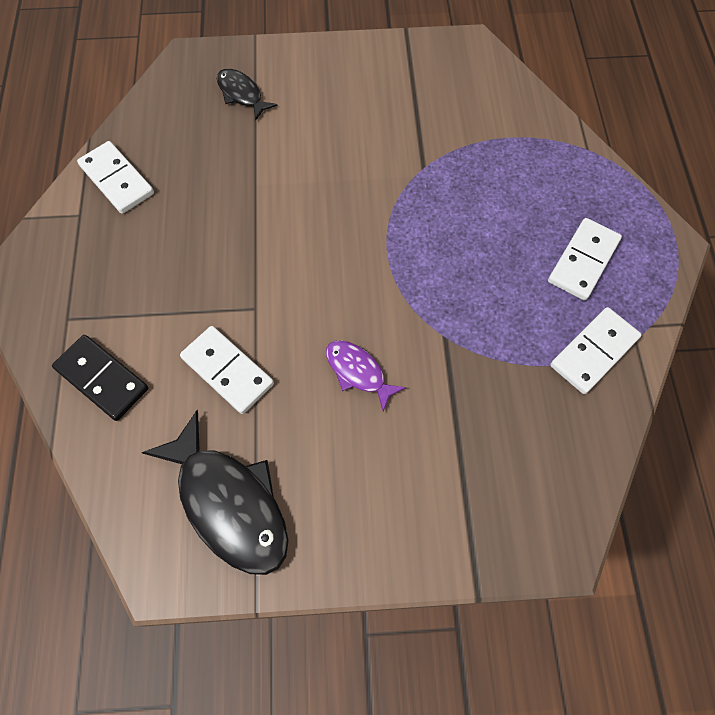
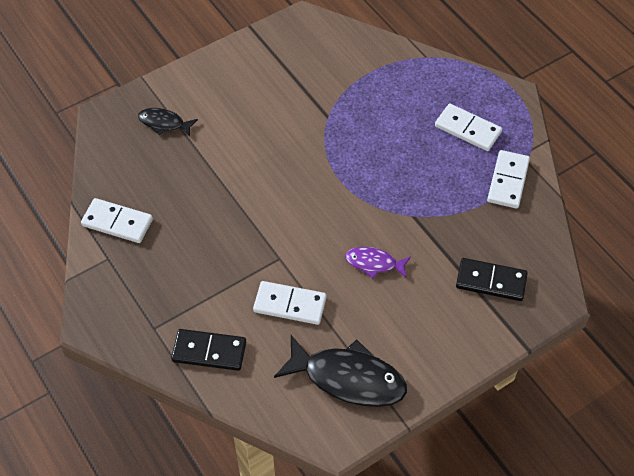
camera: 30 degrees left, 10 degrees down
white domino [548,218,622,301] -> white domino turned 60 degrees counterclockwise [435,103,502,151]
none -> black domino [456,258,528,301]

